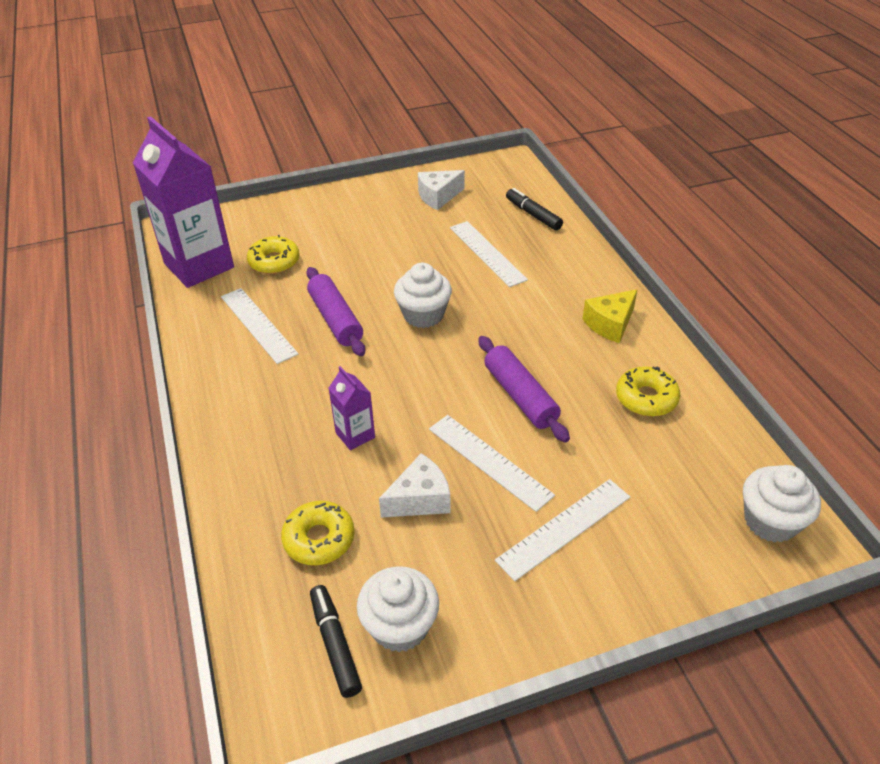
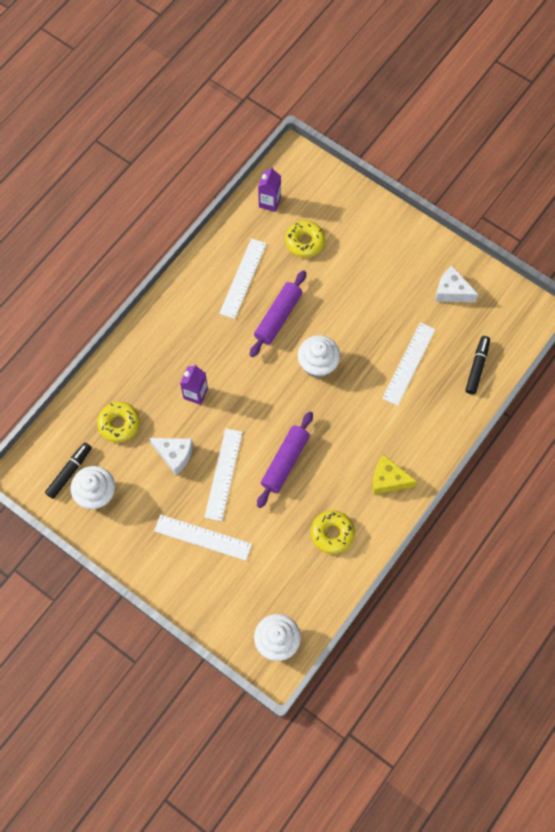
camera: 55 degrees right, 25 degrees up
purple carton [133,116,234,288] -> purple carton [258,167,281,212], size x0.45

